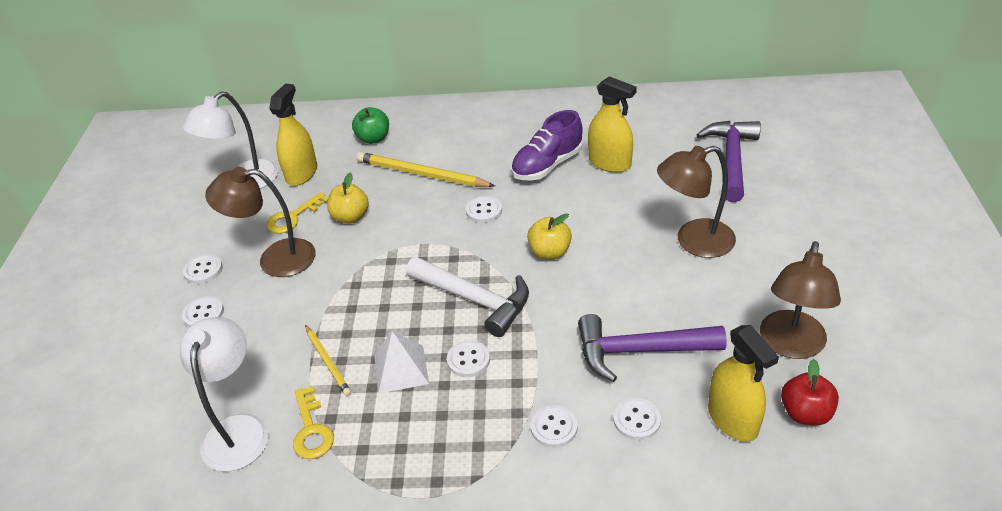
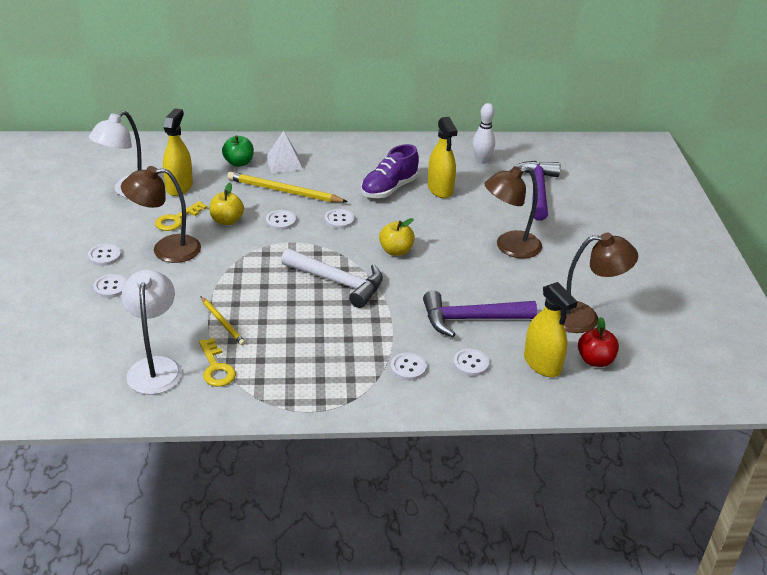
camera: 10 degrees left, 5 degrees down
white pyramid [374,331,429,394] -> white pyramid moved to [266,131,303,173]
white button [447,340,490,377] -> white button moved to [266,210,296,230]
yellow spray bottle [588,76,637,173] -> yellow spray bottle turned 45 degrees clockwise [428,117,457,198]
brown lamp [760,241,841,359] -> brown lamp turned 105 degrees counterclockwise [560,233,638,333]
none -> white bowling pin [472,103,495,164]

